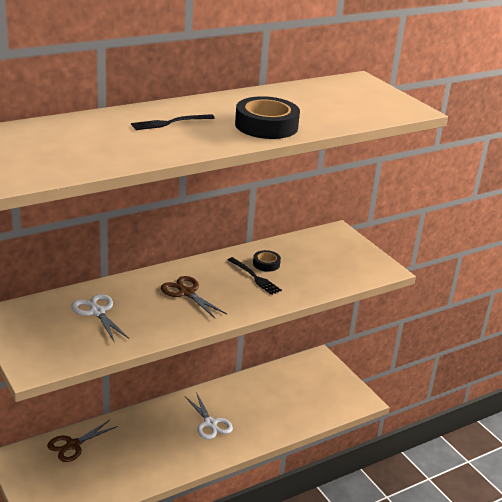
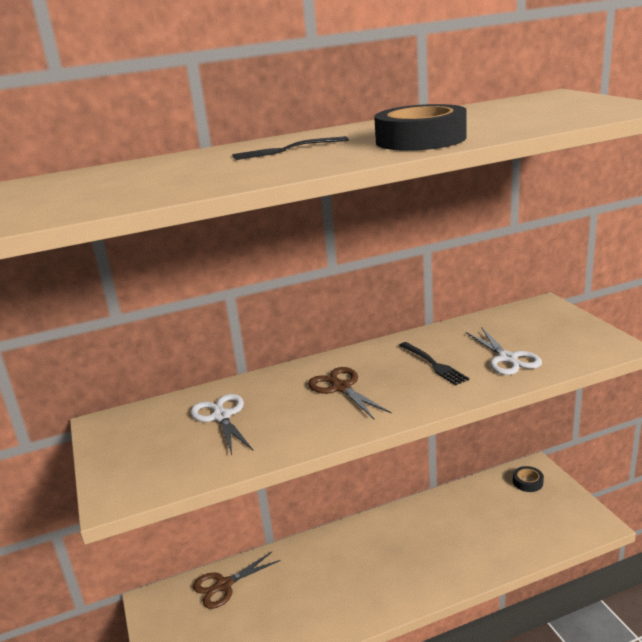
camera: 15 degrees right, 5 degrees down
white scissors [186,392,233,440] -> white scissors moved to [466,327,542,375]
black tape [253,250,281,272] -> black tape moved to [513,466,544,492]

